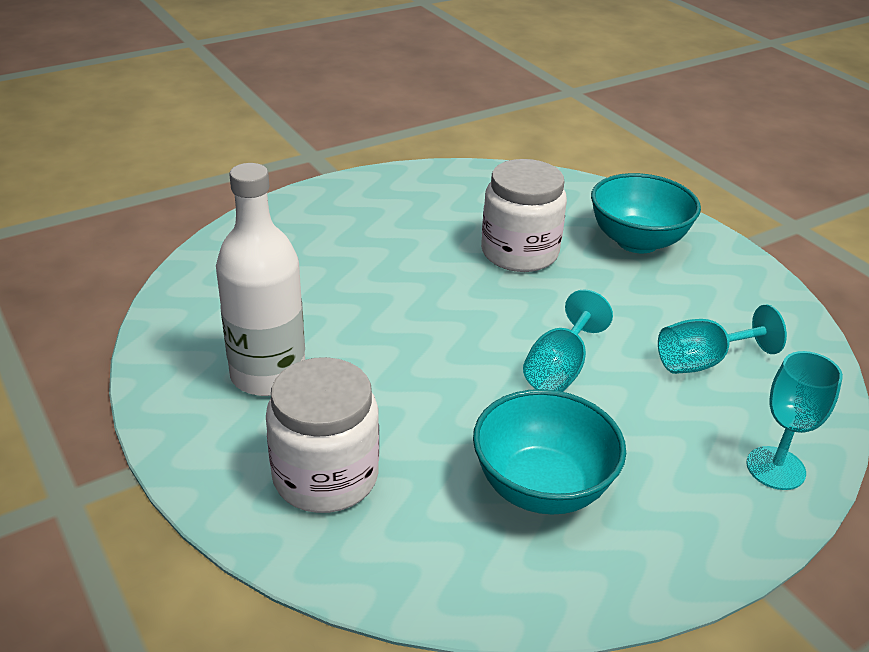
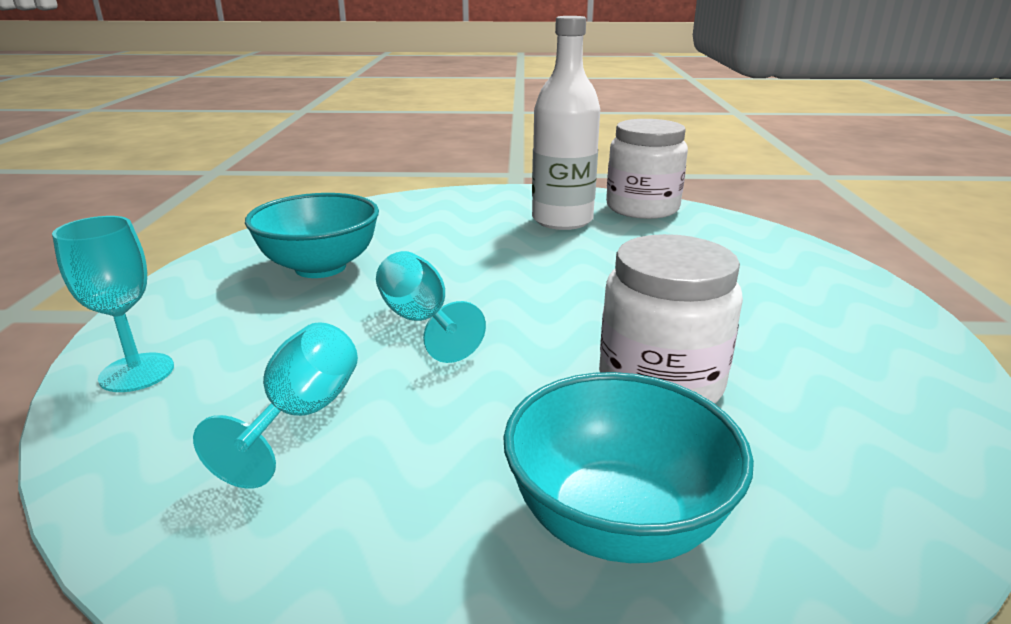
camera: 125 degrees right, 10 degrees down
white jar [266,357,379,513] -> white jar moved to [606,119,688,219]

